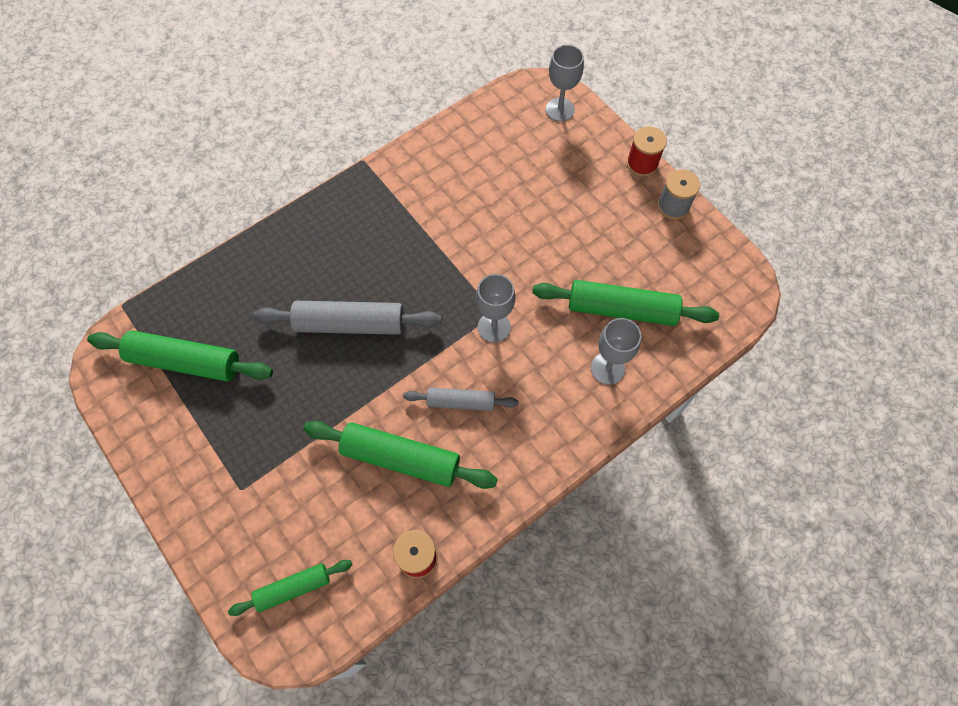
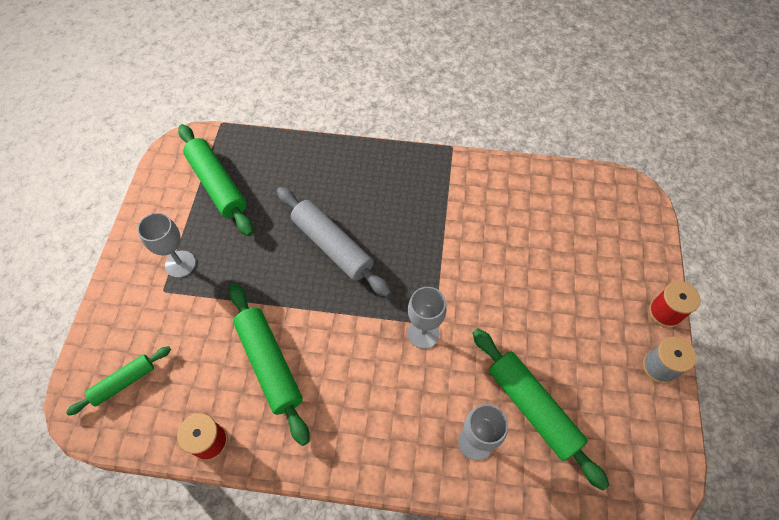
camera: 45 degrees right, 5 degrees down
green rolling pin [228,560,352,616] -> green rolling pin turned 60 degrees counterclockwise [66,346,171,416]
grey rolling pin [403,388,519,411] -> none
grey goblet [546,45,584,122] -> grey goblet moved to [137,213,196,278]

